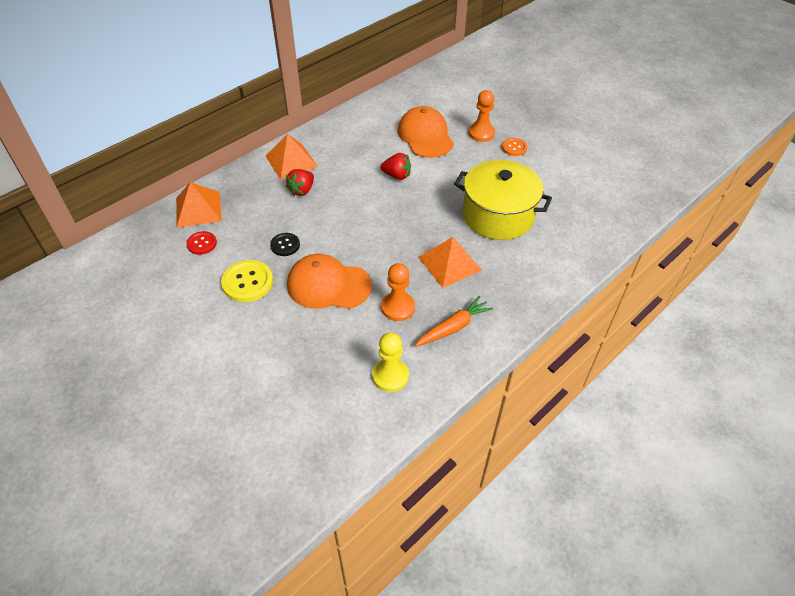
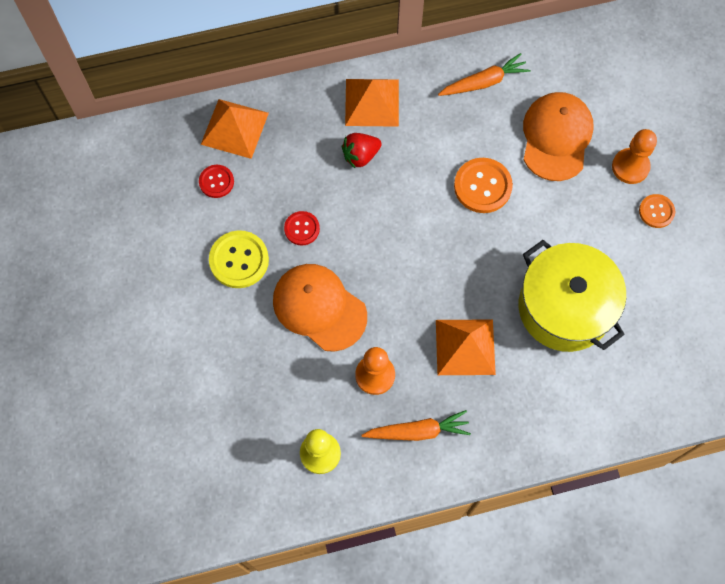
camera: 30 degrees right, 20 degrees up
black button [270,233,300,256] -> red button [284,211,320,246]
red strawberry [381,153,411,180] -> orange button [454,158,513,213]
none -> orange carrot [438,53,530,96]

